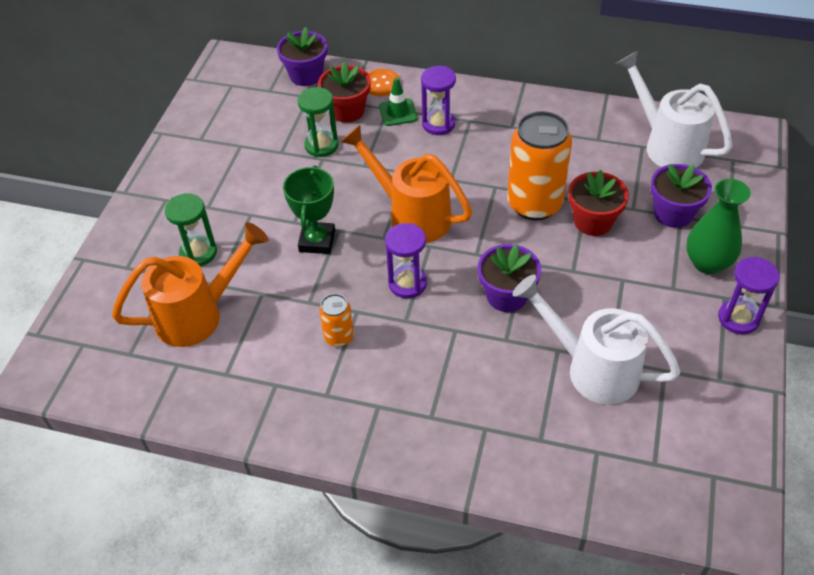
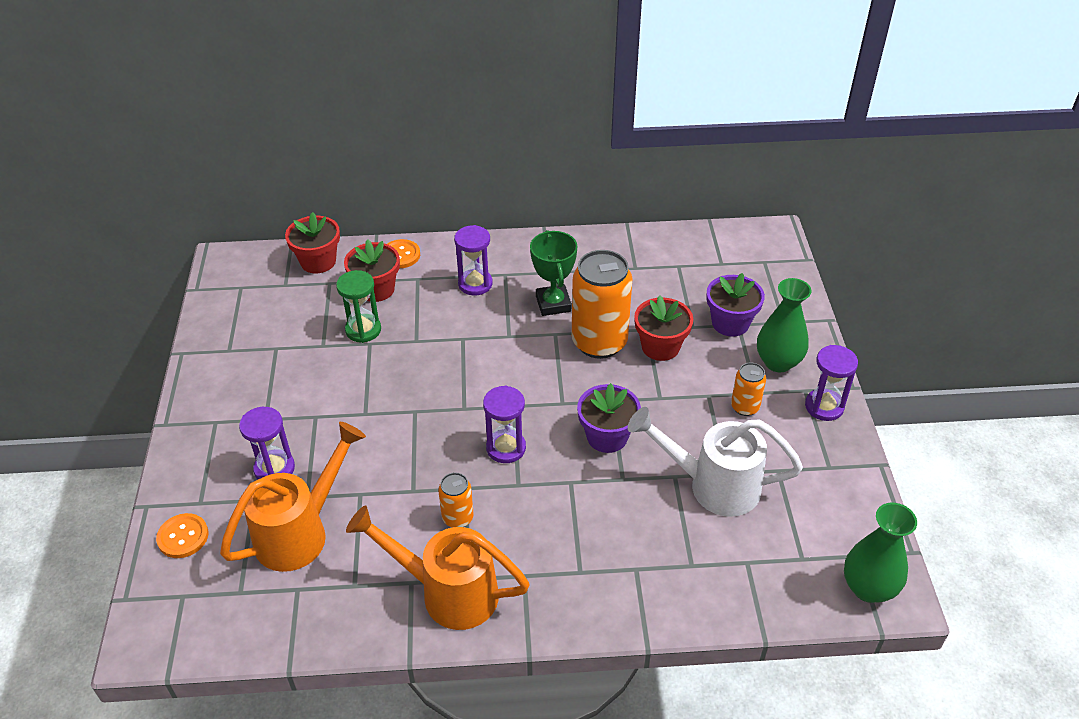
camera: 20 degrees left, 5 degrees down
green hourglass [165,193,217,266] -> purple hourglass [239,407,295,479]
purple flower pot [277,27,327,86] -> red flower pot [285,212,340,273]
green trophy [283,165,335,254] -> green trophy moved to [530,230,577,316]
orange watering can [340,125,472,243] -> orange watering can moved to [346,505,530,630]
green traffic cone [379,77,418,126] -> none
white watering can [616,51,732,168] -> none
none -> orange button [156,513,209,558]
none -> orange can [731,362,766,416]
none -> green vase [844,503,917,603]

